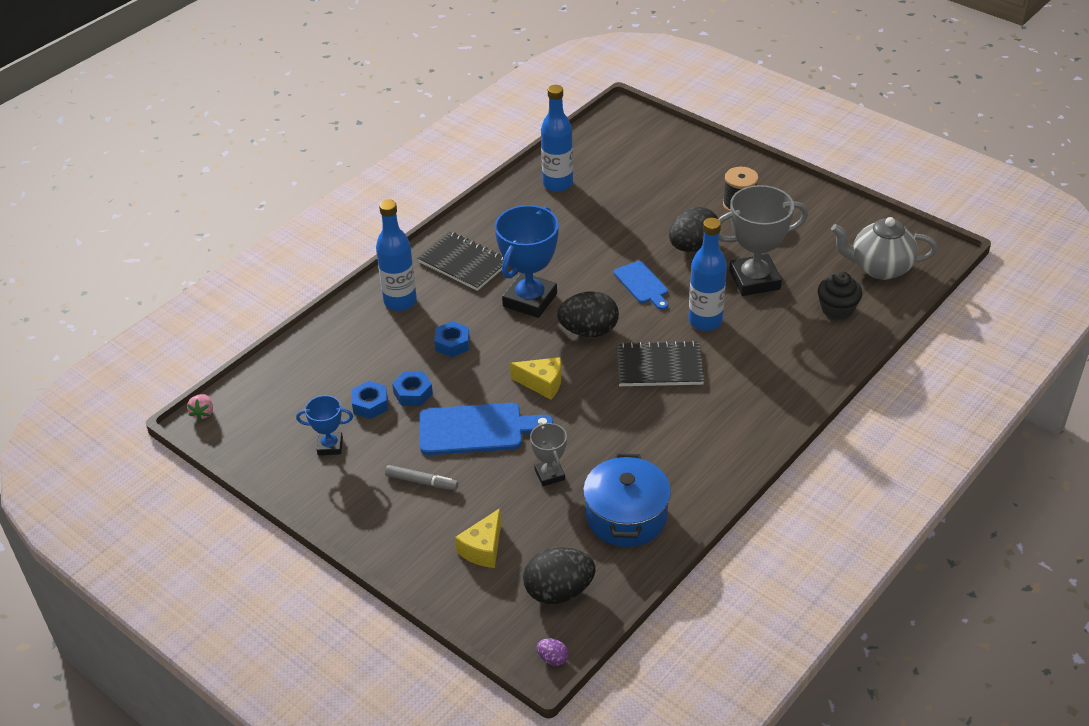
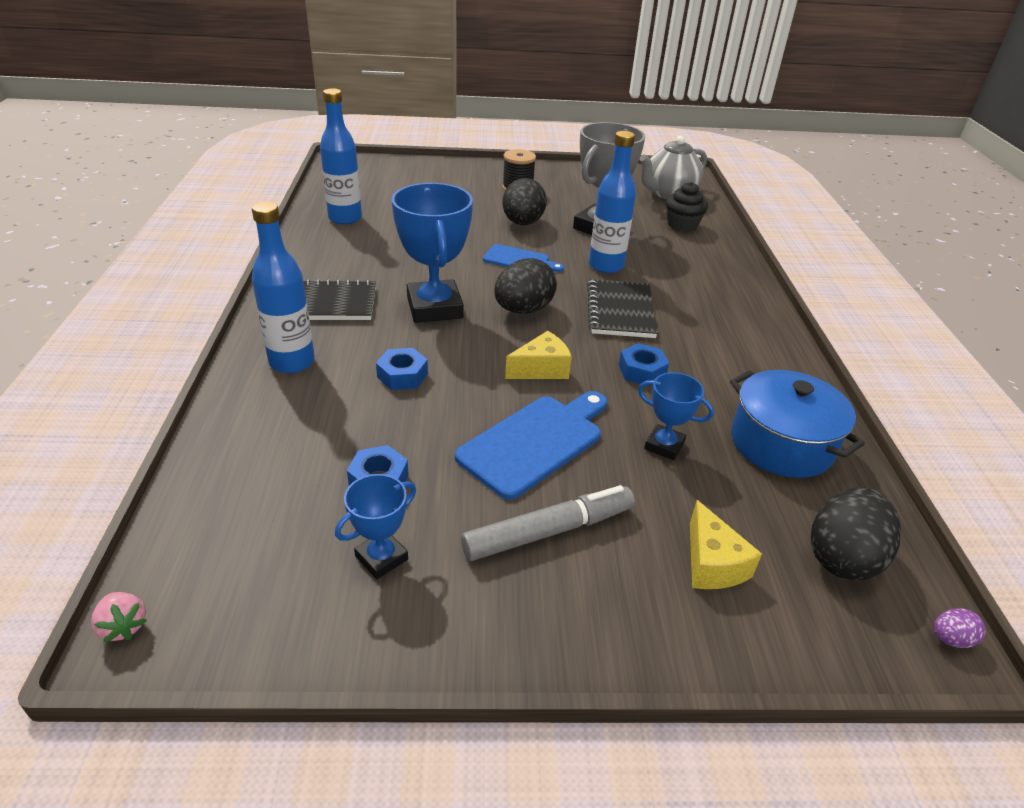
camera: 45 degrees left, 5 degrees down
grey marker [385,465,458,490] -> grey marker [461,485,635,561], size x1.61
blue nut [392,371,433,406] -> blue nut moved to [619,343,669,386]
grey trophy [530,423,567,486] -> blue trophy [638,372,714,460]
black notebook [616,341,704,386] -> black notebook turned 45 degrees counterclockwise [587,279,658,338]

